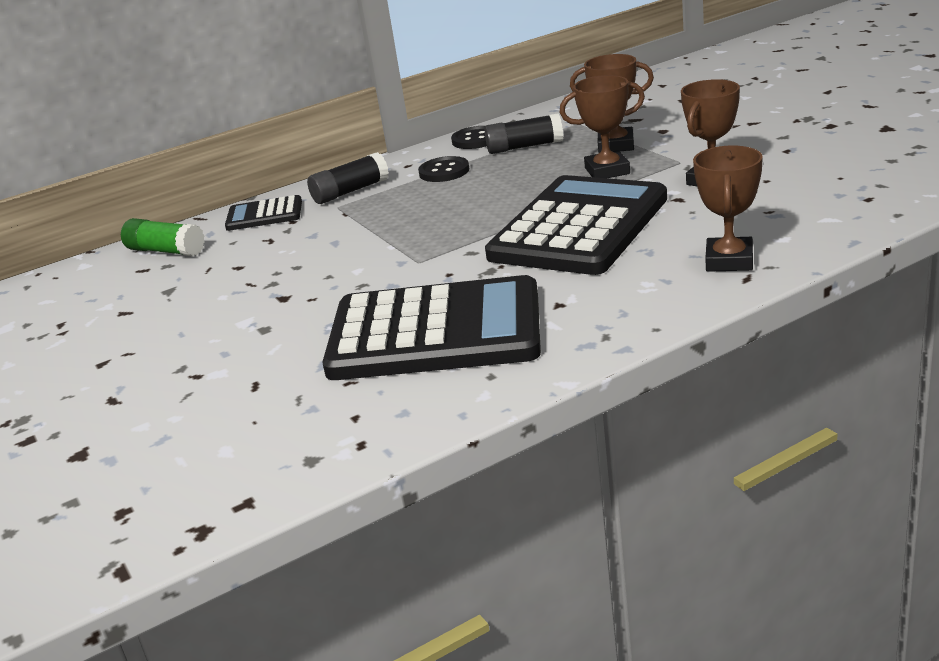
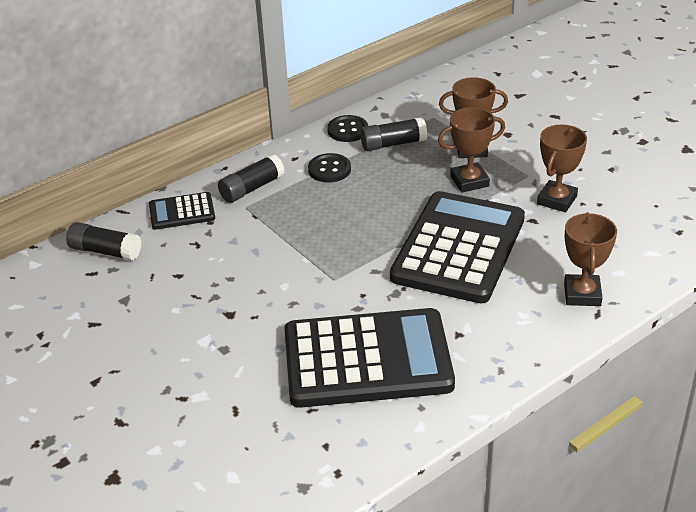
camera: 10 degrees left, 10 degrees up
green glue stick [121,218,205,256] -> black glue stick [66,222,141,261]

